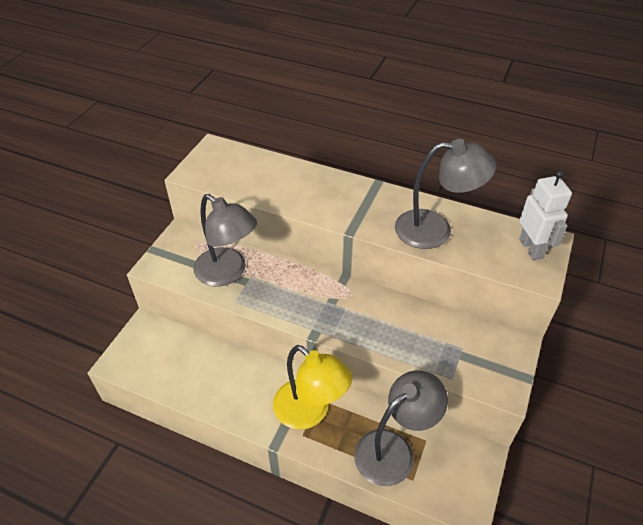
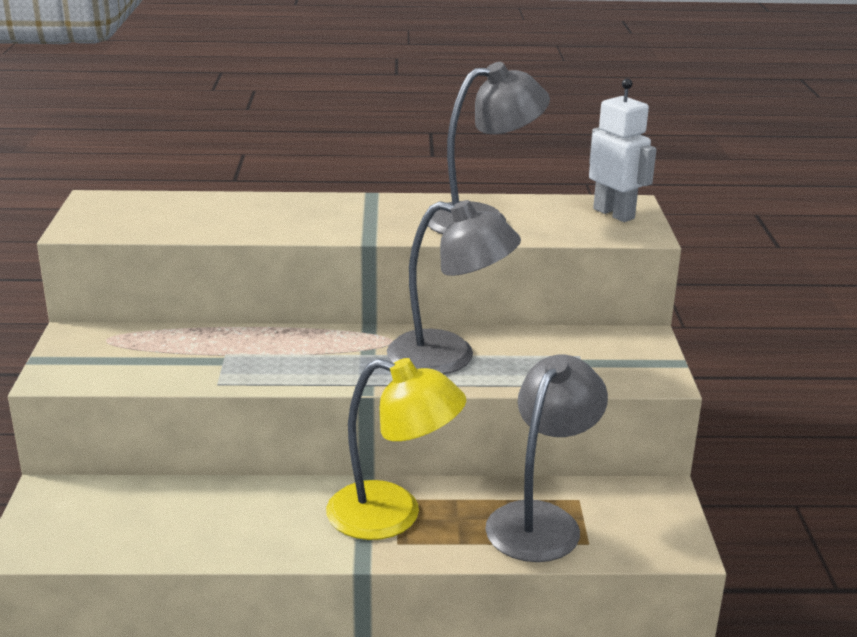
camera: 25 degrees left, 20 degrees down
grey lamp [193,194,257,287] -> grey lamp moved to [387,200,521,374]

